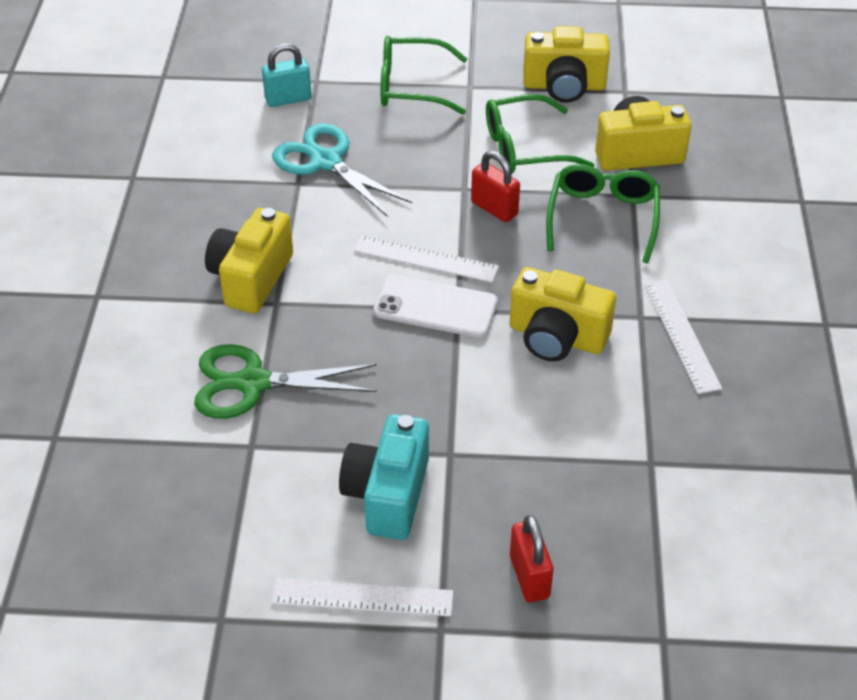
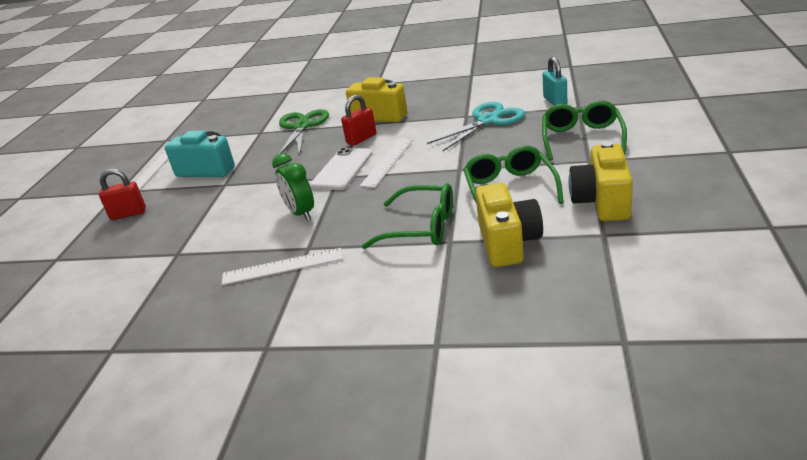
camera: 100 degrees right, 15 degrees down
red padlock [471,151,520,222] -> red padlock moved to [341,95,376,146]
yellow camera [509,267,616,361] -> green clock [272,153,314,221]

